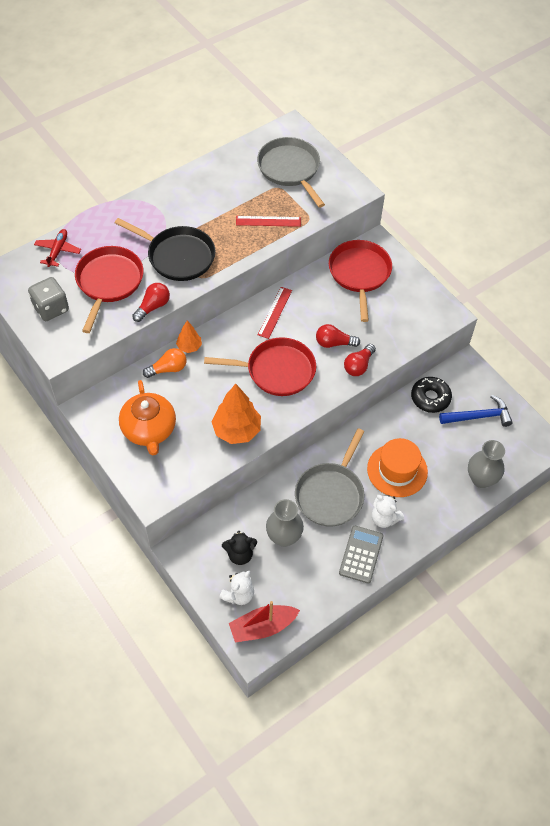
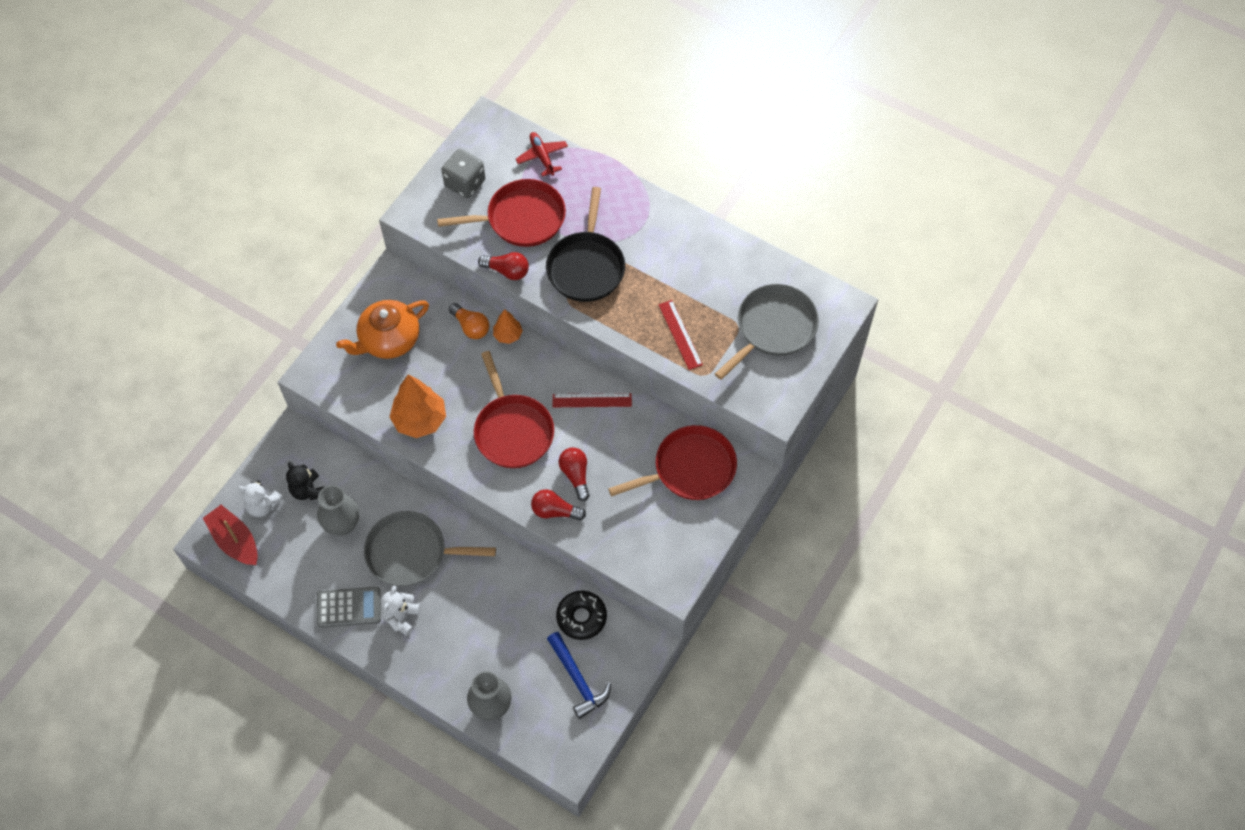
camera: 70 degrees right, 5 degrees up
red plane [34,229,81,267] -> red plane turned 105 degrees counterclockwise [516,132,568,177]
orange hat [367,438,428,497] -> none

